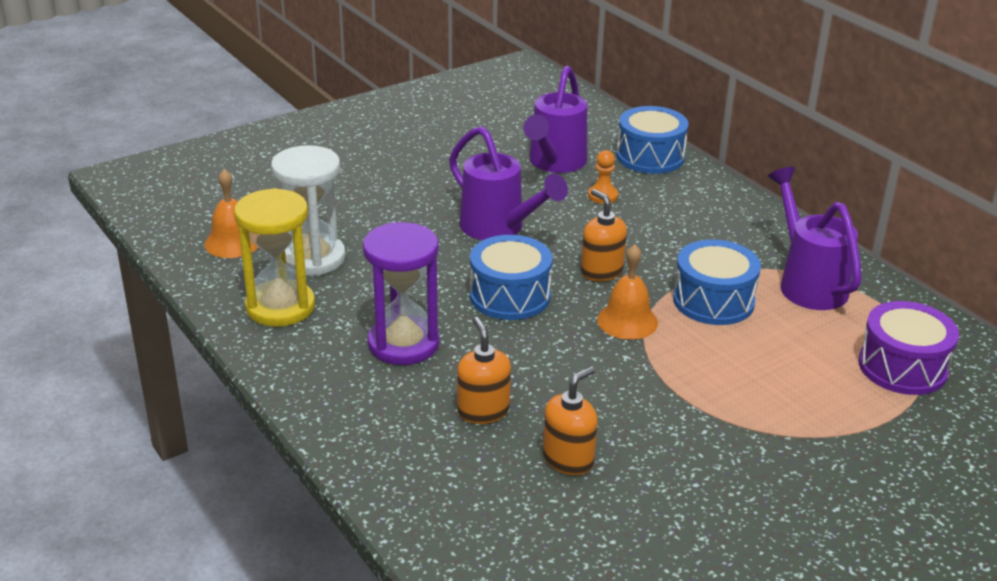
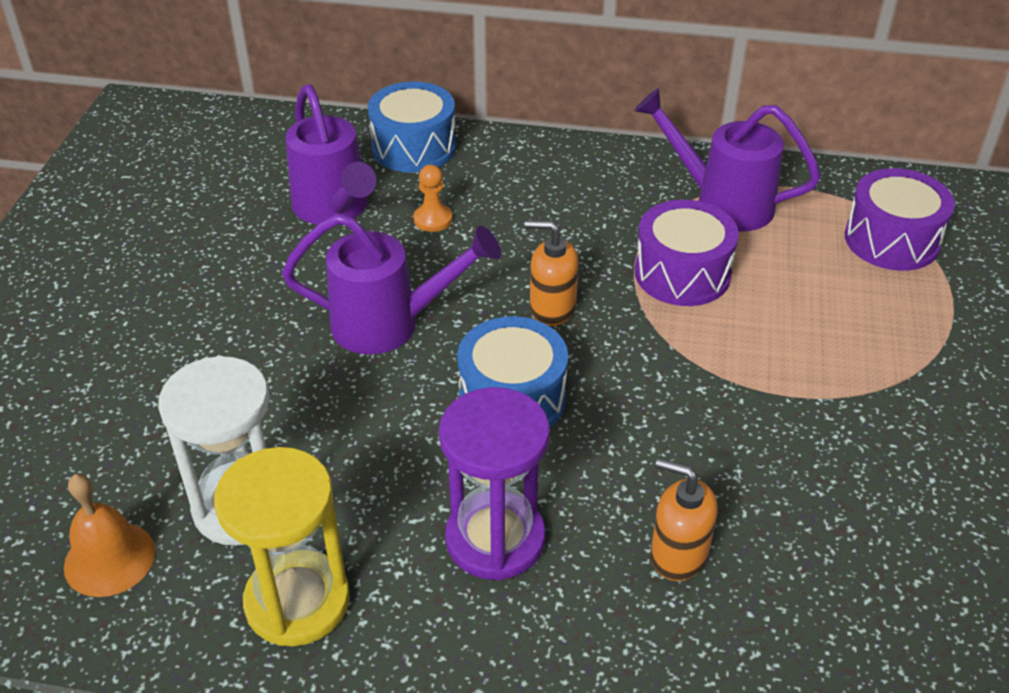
camera: 45 degrees left, 10 degrees up
orange soap dispenser [543,366,597,475] -> none
orange bell [597,244,658,340] -> none
blue drum [673,239,761,325] -> purple drum [635,200,739,306]

